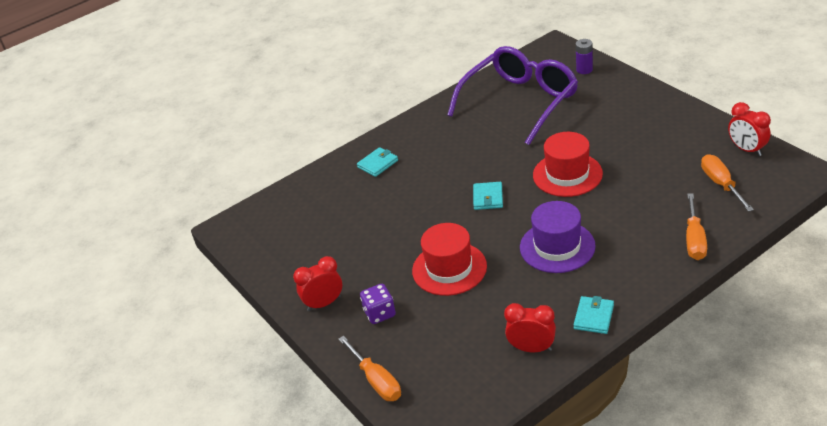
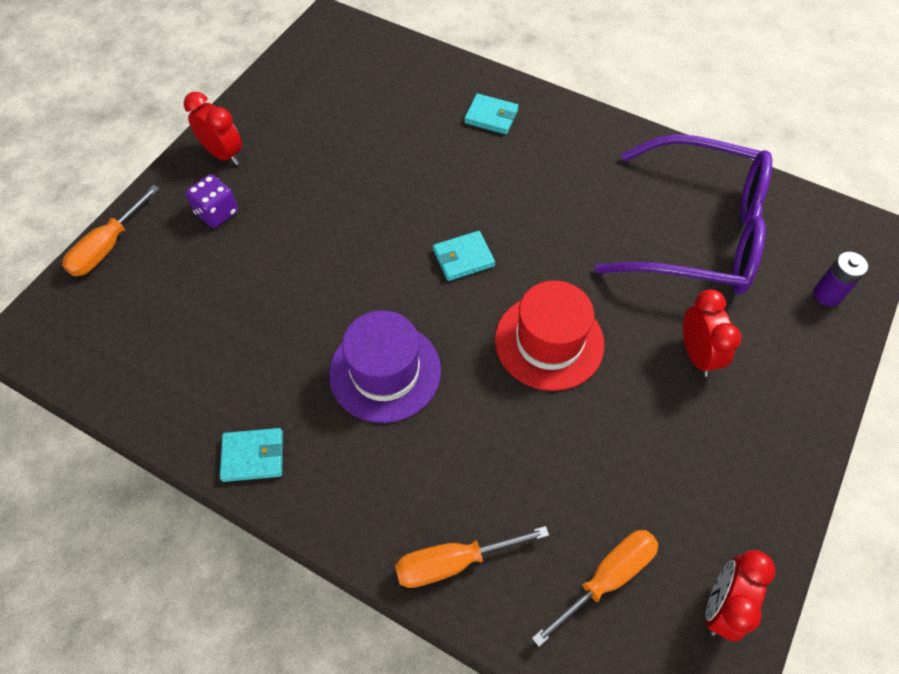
camera: 60 degrees right, 20 degrees up
red hat [412,223,487,296] -> none
red clock [504,303,556,352] -> red clock moved to [683,289,741,377]

